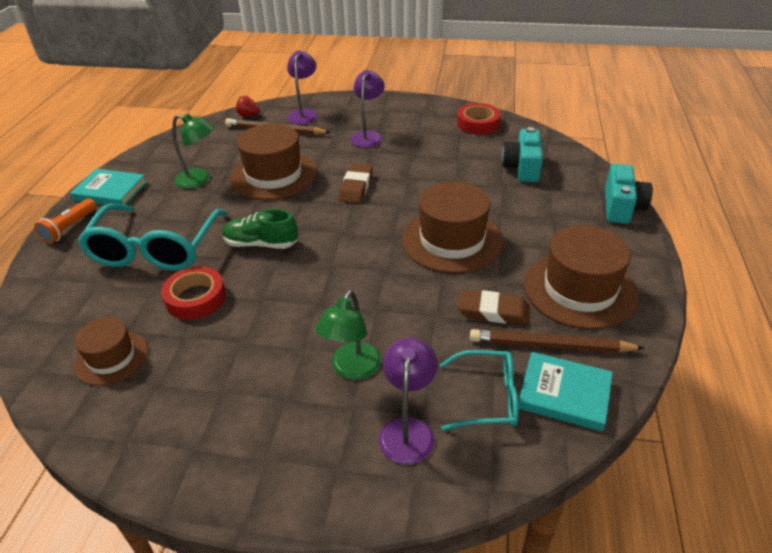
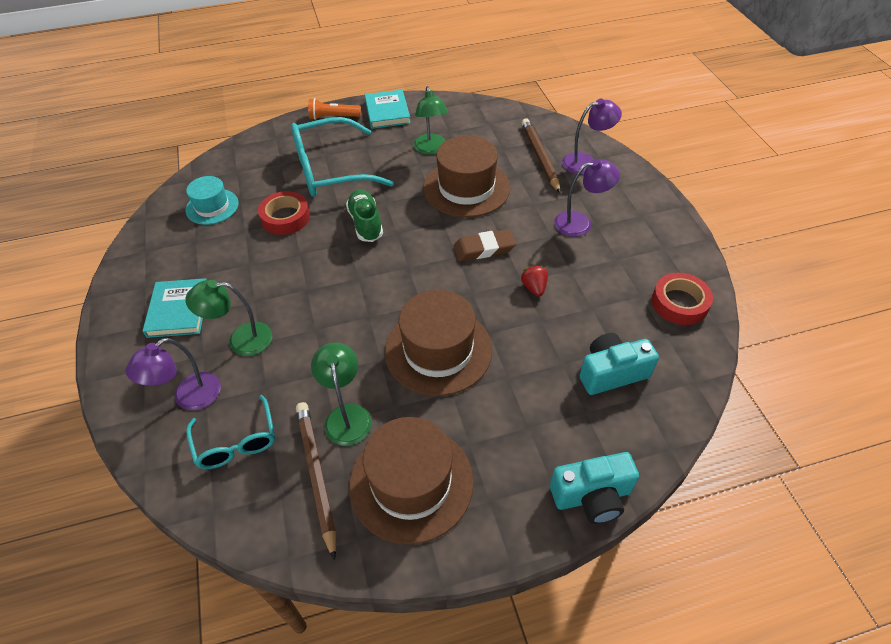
camera: 65 degrees right, 10 degrees up
brown hat [74,317,148,386] -> turquoise hat [186,176,239,225]
red strawberry [236,96,260,116] -> red strawberry moved to [521,265,548,297]
purple lamp [379,338,438,465] -> purple lamp turned 150 degrees clockwise [125,338,221,410]
brown eraser [458,290,530,325] -> green lamp [311,342,372,446]
turquoise book [518,352,613,432] -> turquoise book moved to [143,278,206,338]

